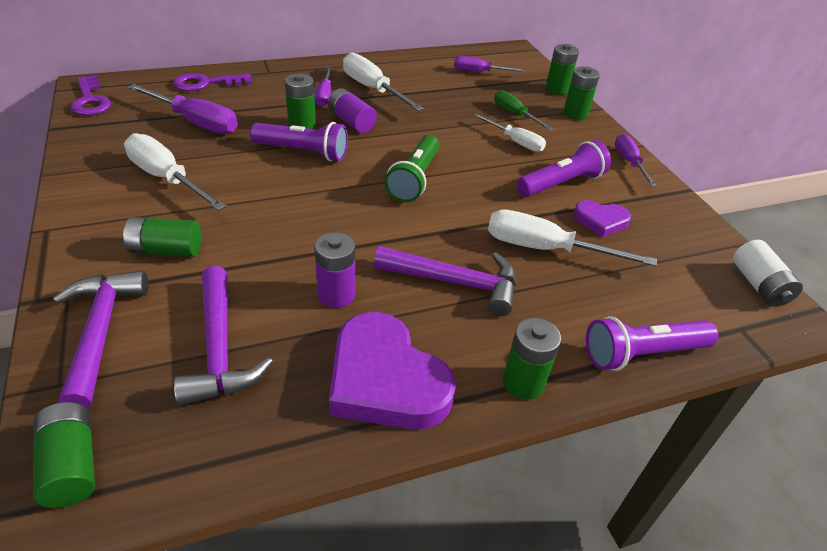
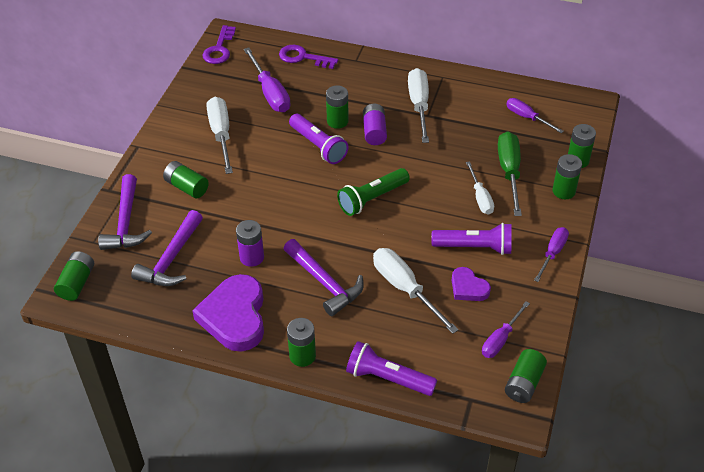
camera: 40 degrees right, 5 degrees up
purple hammer [53,270,149,409] -> purple hammer turned 150 degrees clockwise [98,174,152,250]
purple screwdriver [314,66,332,107] -> purple screwdriver moved to [482,301,530,358]
green screwdriver [494,90,553,130] -> green screwdriver [498,131,522,216], size x1.58
white battery [733,240,803,307] -> green battery [505,349,547,403]

